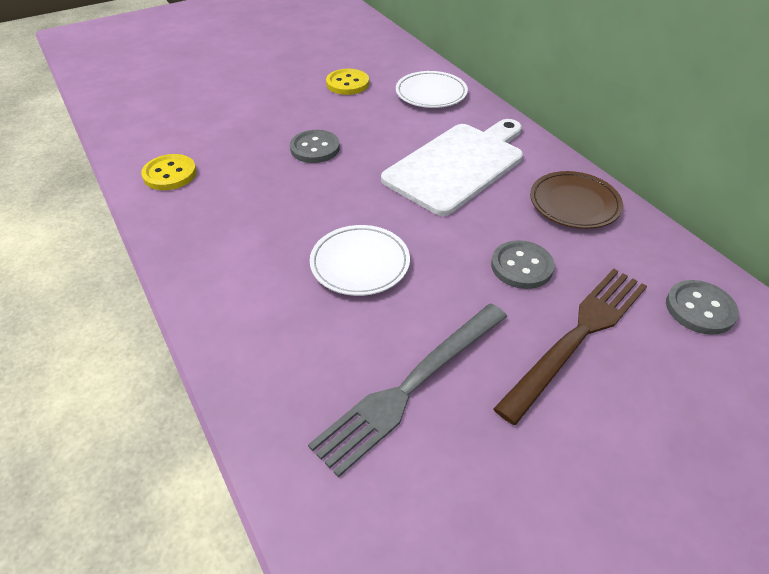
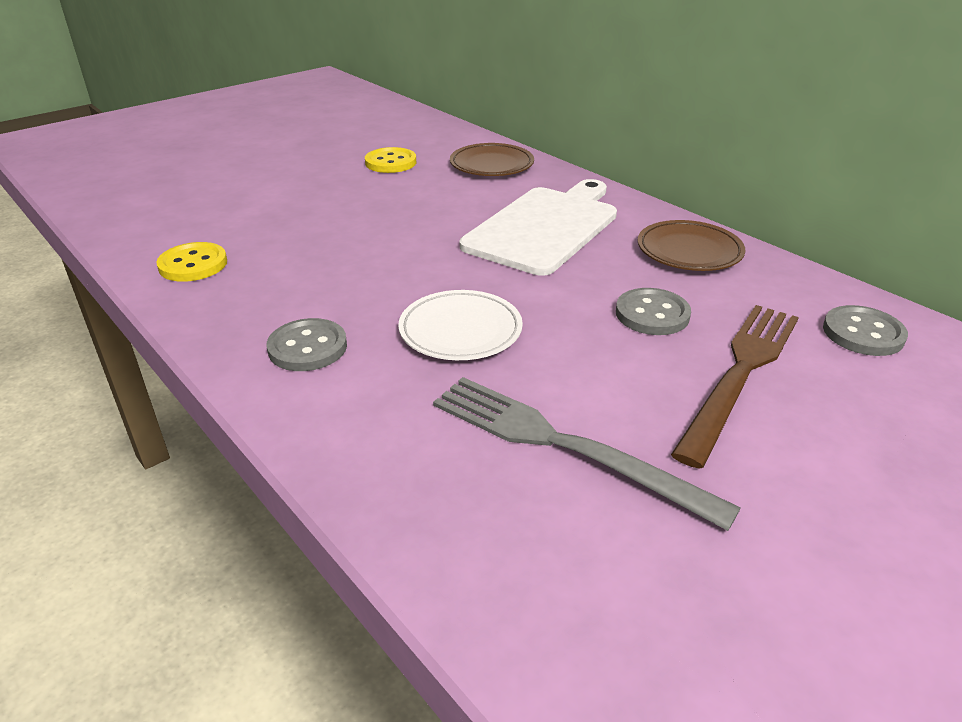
camera: 10 degrees left, 10 degrees down
grey button [290,130,340,163] -> grey button moved to [266,318,347,371]
grey fork [308,304,507,477] -> grey fork turned 90 degrees clockwise [433,377,741,531]
white plate [396,71,468,108] -> brown plate [450,143,534,176]

